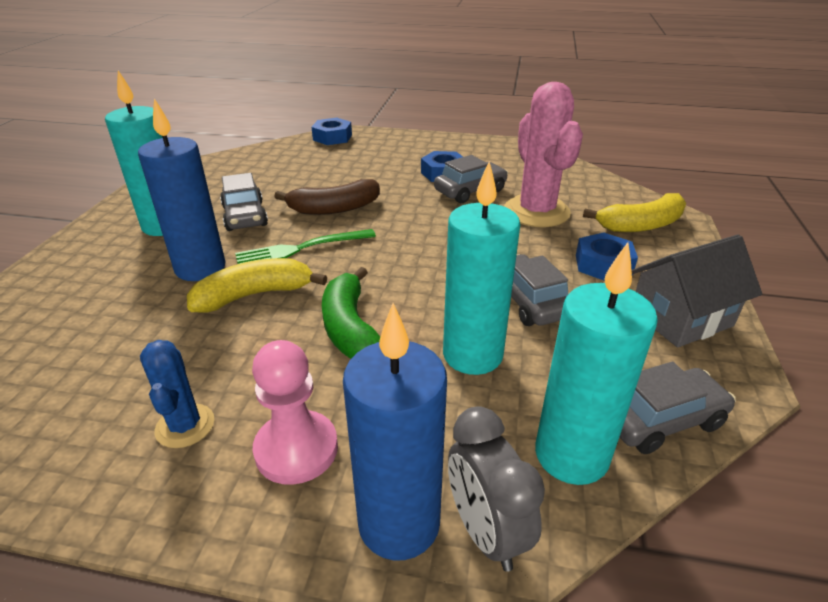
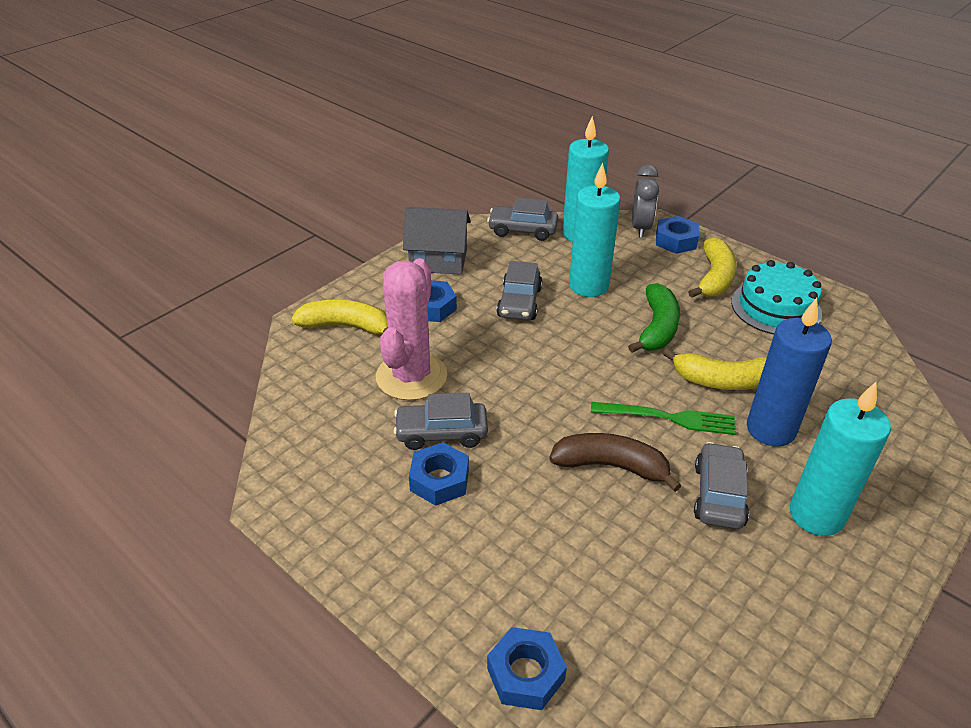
camera: 150 degrees left, 5 degrees up
blue cactus [140,340,215,448] -> turquoise cake [731,260,822,334]
pink pawn [252,340,338,485] -> yellow banana [688,238,737,298]
blue candle [343,303,447,560] -> blue nut [656,216,699,254]

